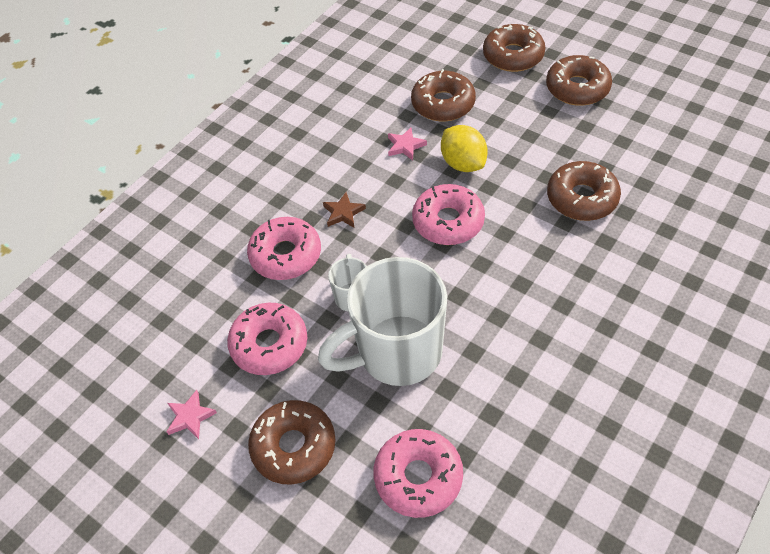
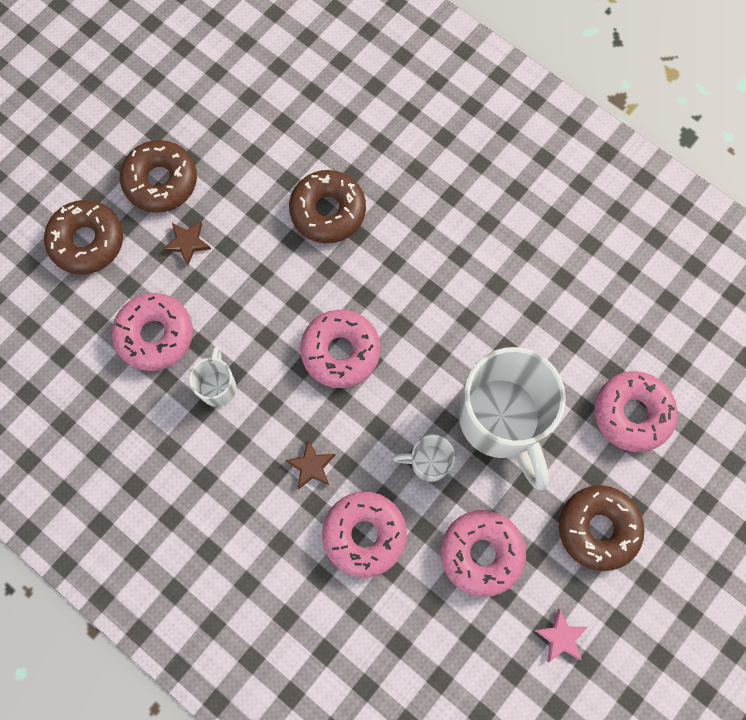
camera: 90 degrees left, 20 degrees up
pink star [388,127,427,160] -> white mug [189,346,236,407]
brown donut [411,69,476,122] -> pink donut [112,293,193,371]
yellow lemon [441,125,488,172] -> none
none -> brown star [163,221,211,266]

